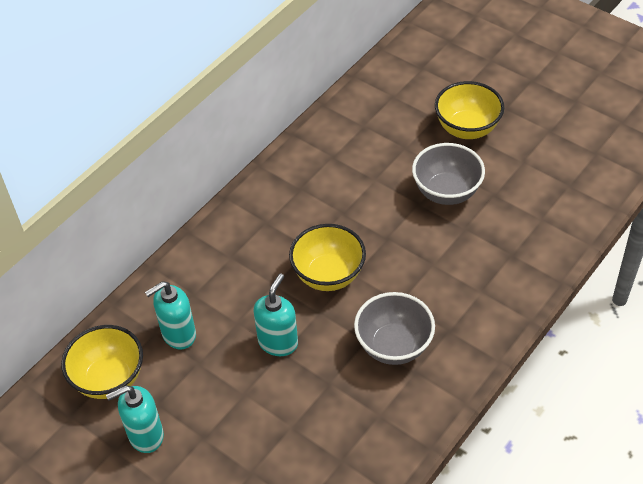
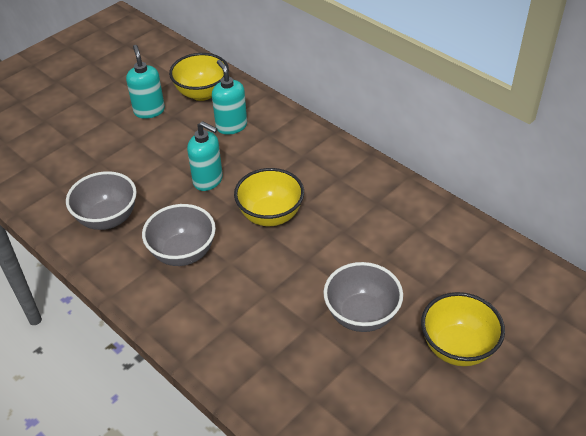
camera: 95 degrees right, 5 degrees down
none -> grey bowl [66,171,137,230]

